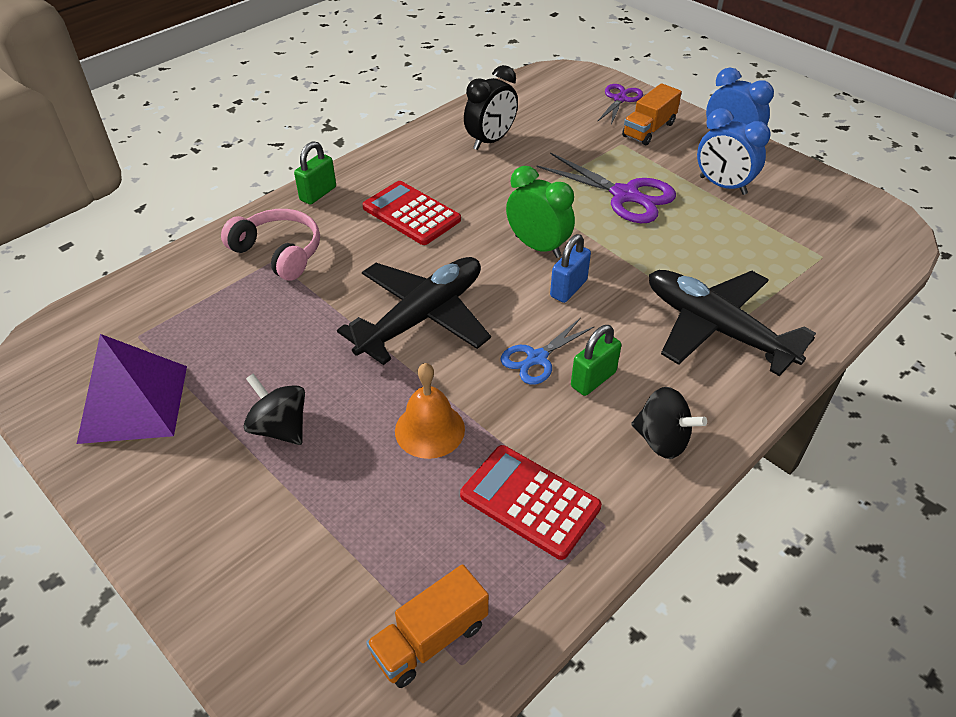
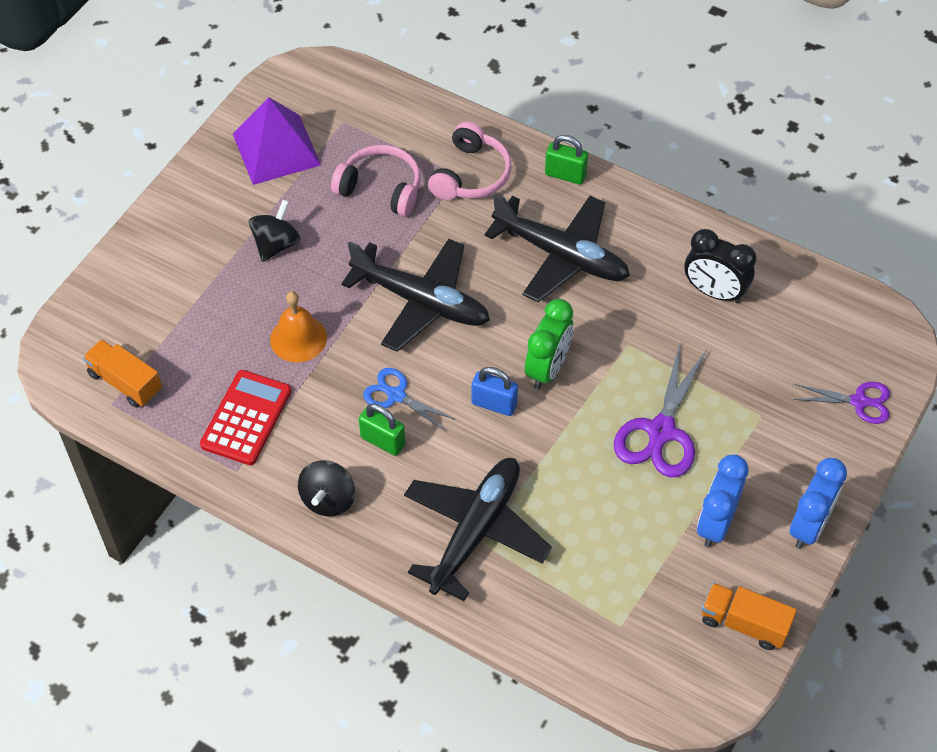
camera: 75 degrees right, 10 degrees up
red calculator [362,181,461,245] -> black plane [484,193,630,302]
orange truck [622,83,682,145] -> orange truck moved to [702,583,797,650]
none -> pink headphones [331,145,420,217]

